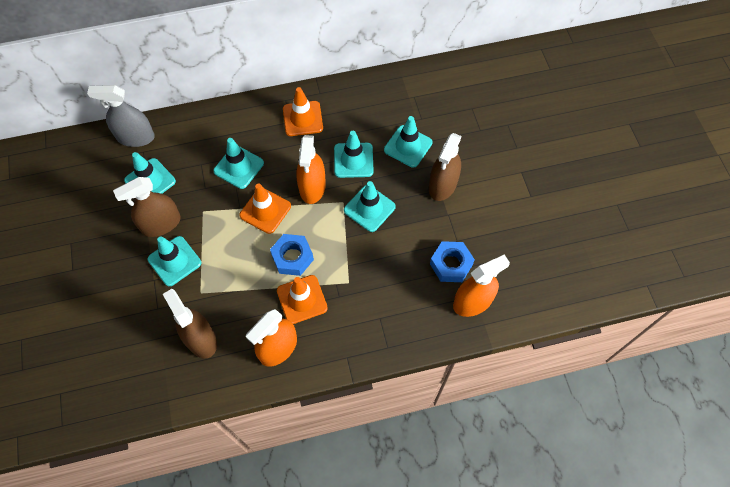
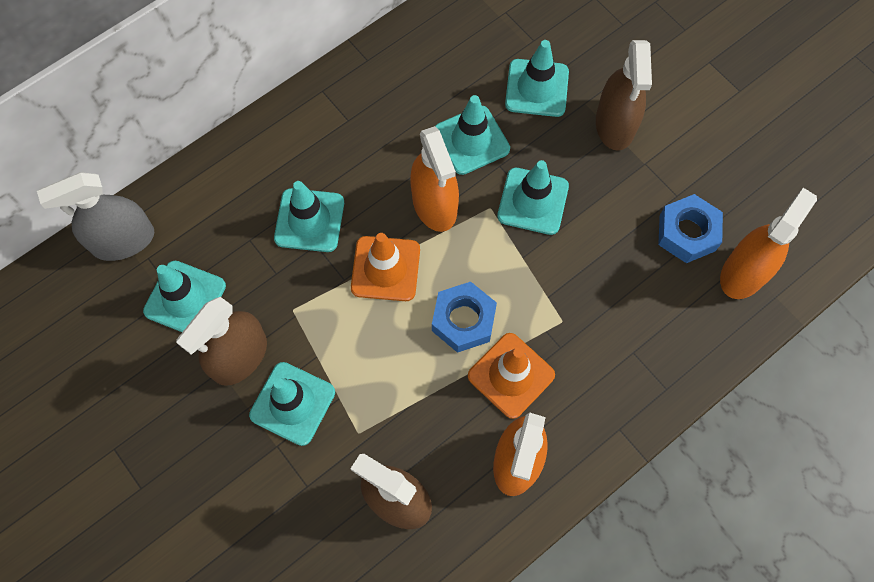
camera: 25 degrees left, 5 degrees up
orange traffic cone [283,87,323,136] -> none

